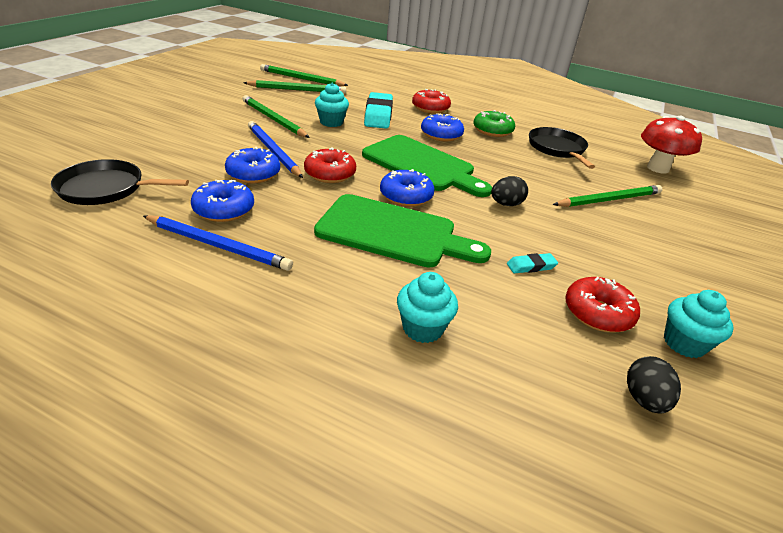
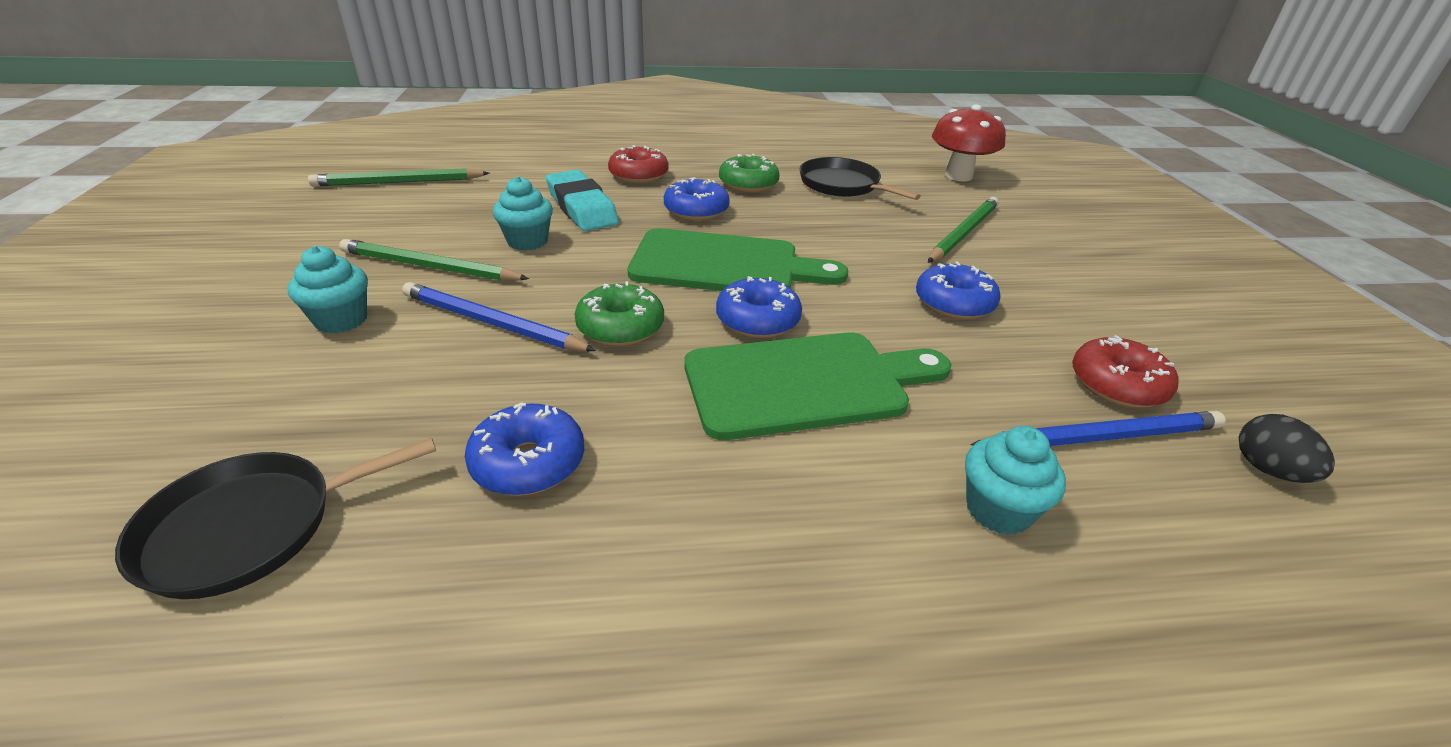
camera: 30 degrees left, 0 degrees up
blue pencil [143,215,293,271] -> blue pencil moved to [970,411,1226,446]
blue donut [225,147,280,183] -> blue donut moved to [916,262,1001,320]
green pencil [244,80,346,94] -> none
red donut [304,147,356,183] -> green donut [575,281,664,346]
black egg [491,176,528,206] -> none
turquoise eraser [507,253,558,273] -> none
turquoise cupcake [664,290,734,358] -> turquoise cupcake moved to [287,246,368,333]

